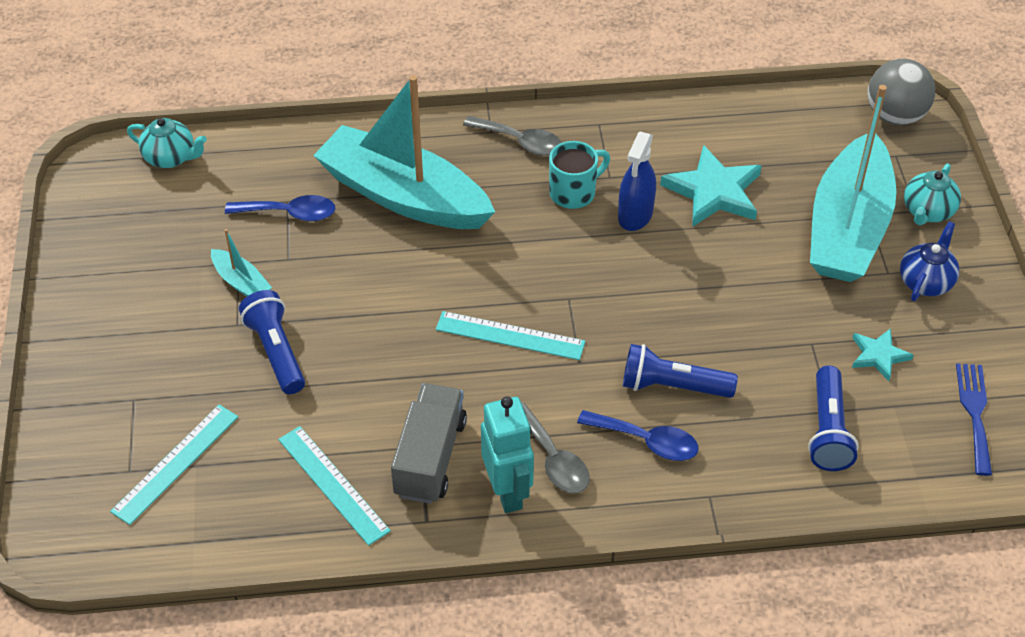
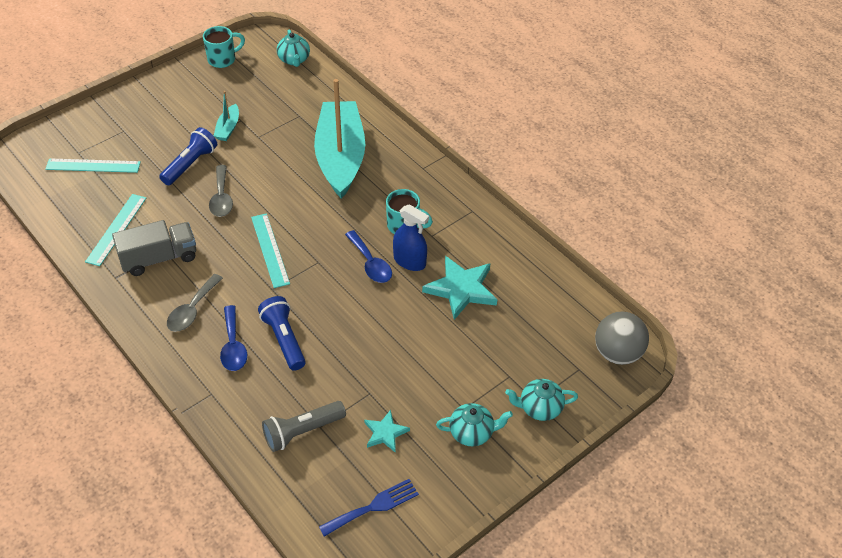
camera: 55 degrees right, 0 degrees up
blue spoon [225,195,335,221] -> blue spoon moved to [345,230,392,283]
grey spoon [463,116,562,156] -> grey spoon moved to [209,165,233,217]
turquoise robot [481,396,534,513] -> none
blue spray bottle [618,131,656,231] -> blue spray bottle turned 135 degrees counterclockwise [393,204,429,271]
blue flashlight [808,366,859,471] -> grey flashlight [262,401,346,452]
turquoise boat [810,85,896,282] -> none
blue teapot [900,222,959,301] -> turquoise teapot [436,403,513,446]
none -> turquoise mug [203,26,245,68]

